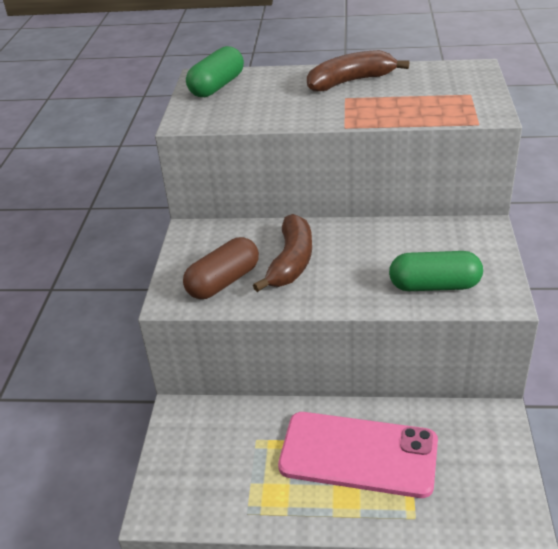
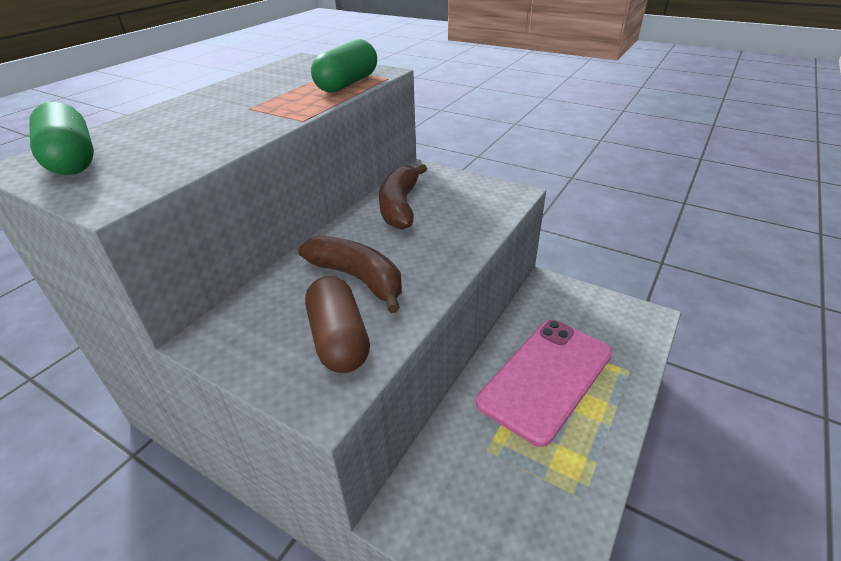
camera: 65 degrees left, 0 degrees up
brown banana [307,50,409,92] -> brown banana moved to [379,164,427,230]
green capsule [389,251,483,291] -> green capsule moved to [311,39,377,93]

